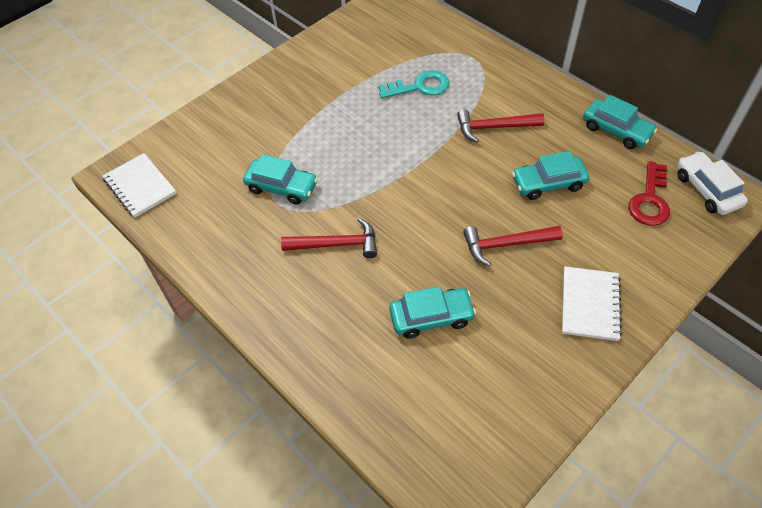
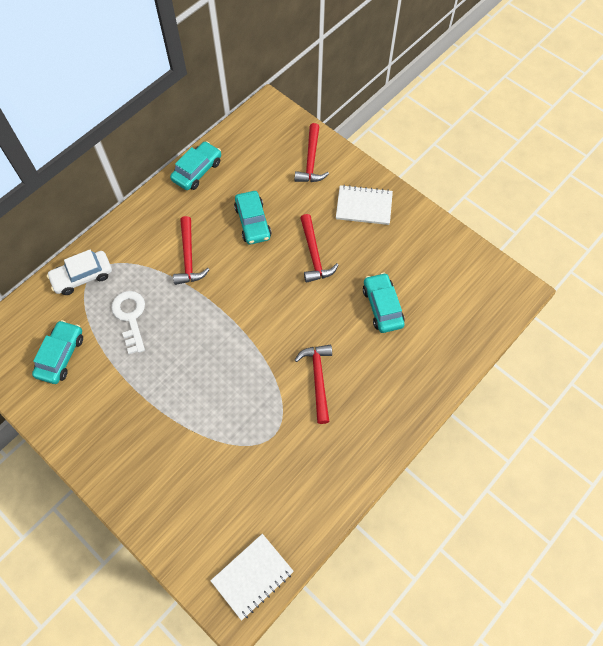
camera: 95 degrees left, 10 degrees up
turquoise car [243,154,318,205] -> turquoise car moved to [32,320,83,384]
turquoise key [378,70,450,99] -> white key [111,291,145,354]
red key [628,161,670,226] -> none
white car [677,151,748,215] -> white car moved to [47,250,112,295]
none -> red hammer [295,123,329,182]

